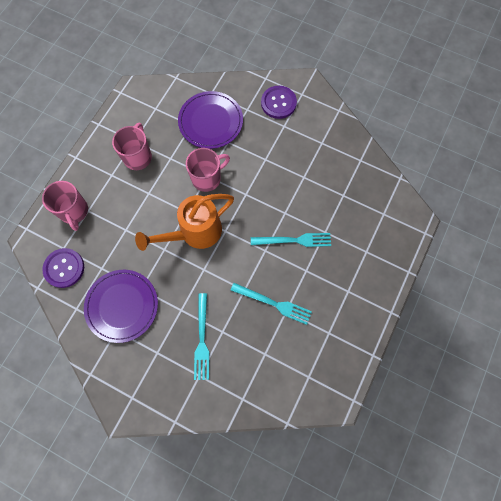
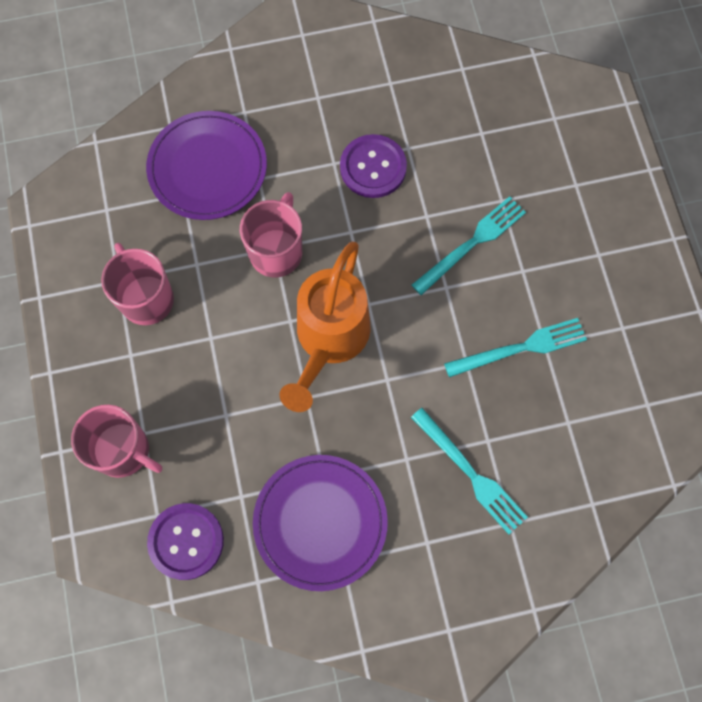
camera: 40 degrees left, 0 degrees up
purple button [261,86,297,119] -> purple button moved to [340,134,407,198]

